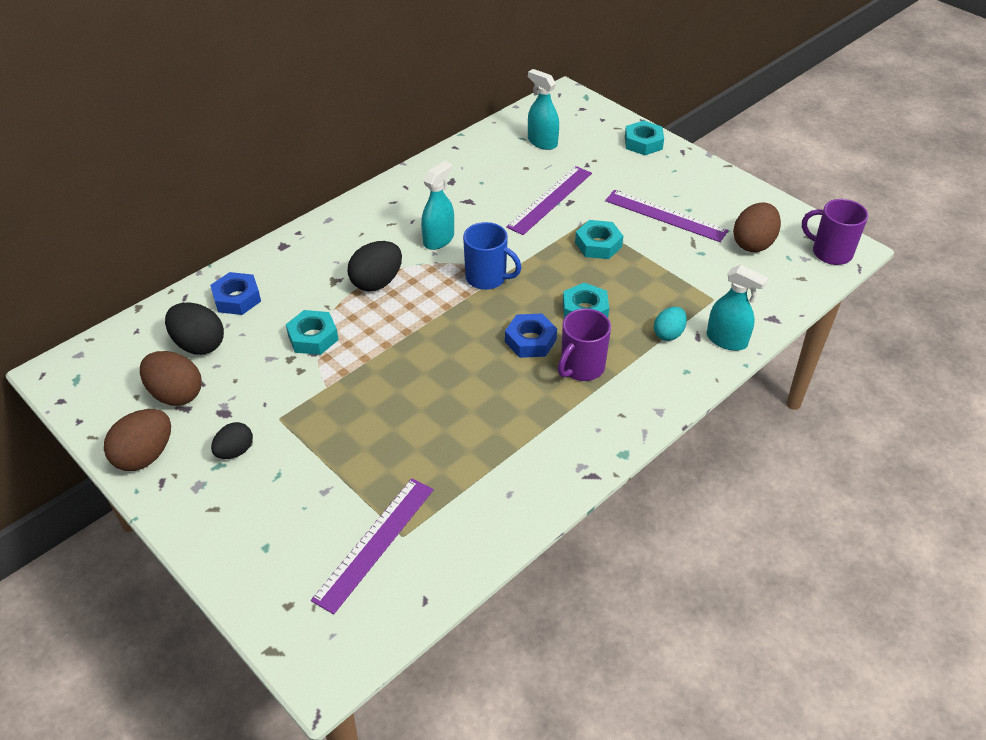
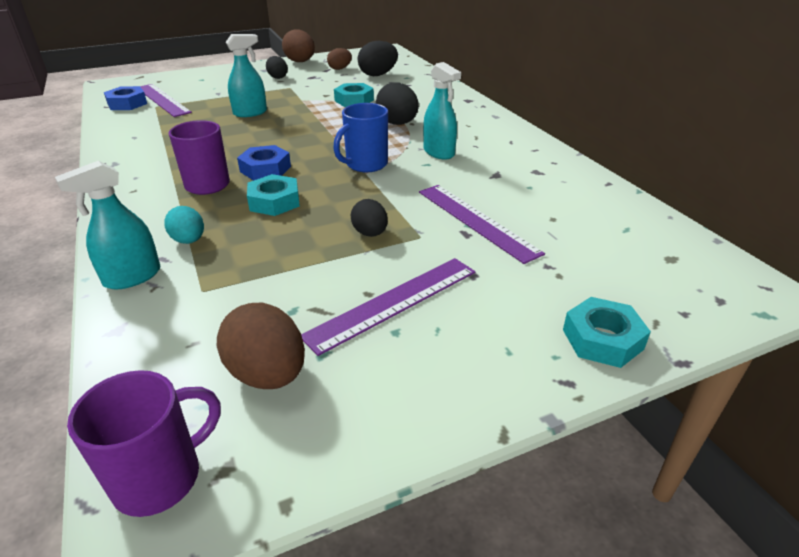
camera: 110 degrees right, 10 degrees down
brown egg [140,351,202,406] -> brown egg [327,48,352,70], size x0.63
blue nut [210,272,261,315] -> blue nut moved to [104,86,147,110]
turquoise spray bottle [528,69,559,150] -> turquoise spray bottle moved to [226,34,267,117]
turquoise nut [575,220,623,259] -> black egg [350,199,388,237]

